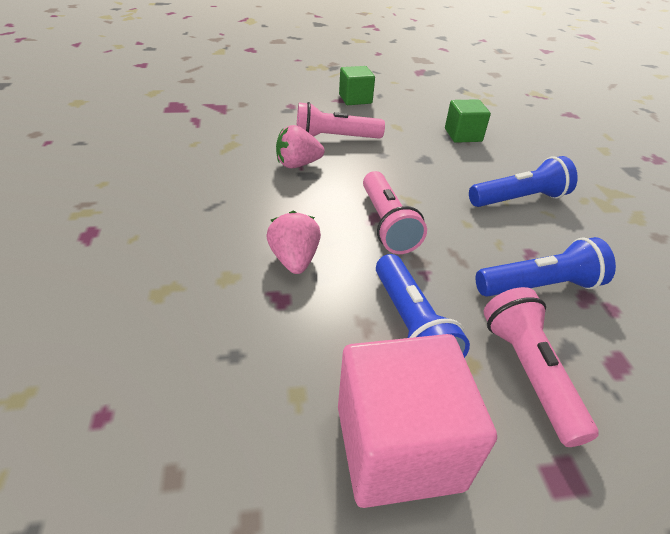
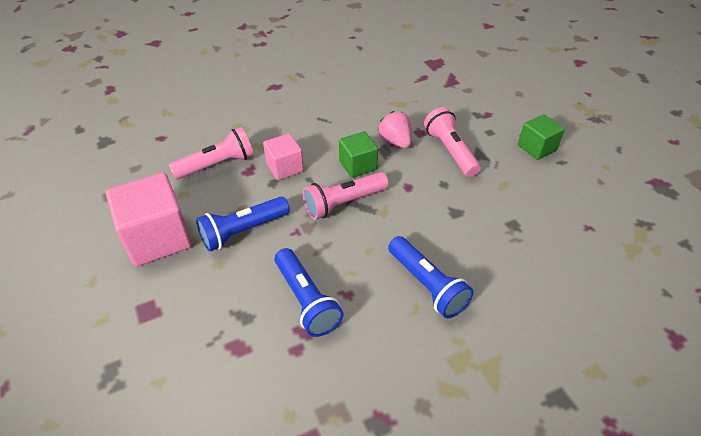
camera: 75 degrees right, 5 degrees up
pink strawberry [267,211,321,274] -> pink cube [263,133,304,180]
green cube [445,99,491,143] -> green cube moved to [339,131,378,178]
pink flashlight [484,287,599,447] -> pink flashlight moved to [169,127,254,179]

